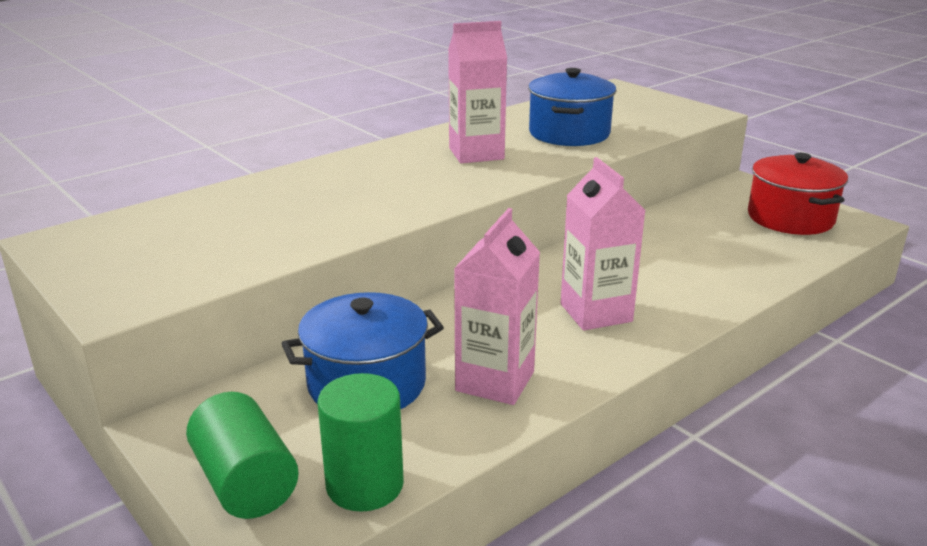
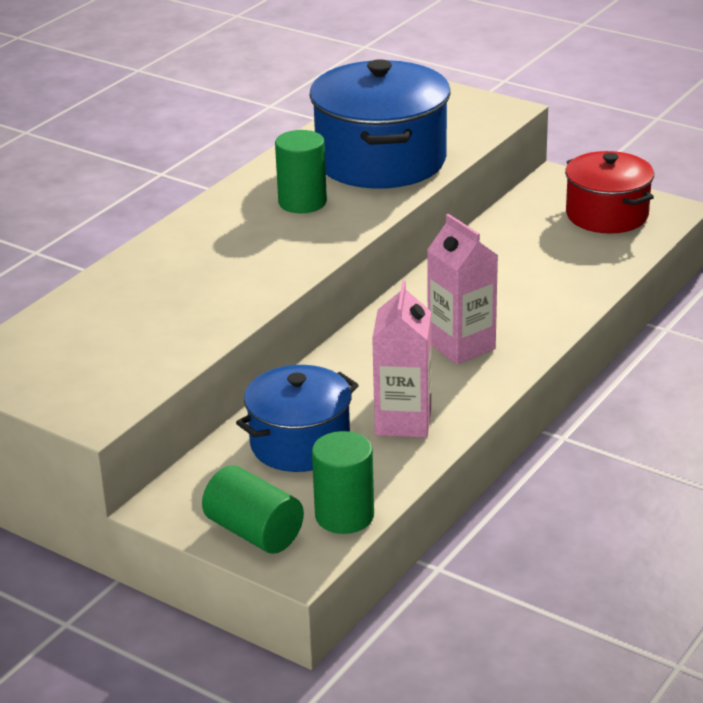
camera: 15 degrees left, 5 degrees up
pink carton [448,21,507,163] -> green cylinder [275,130,327,213]
blue pot [528,68,616,146] -> blue pot [310,59,451,189], size x1.56

